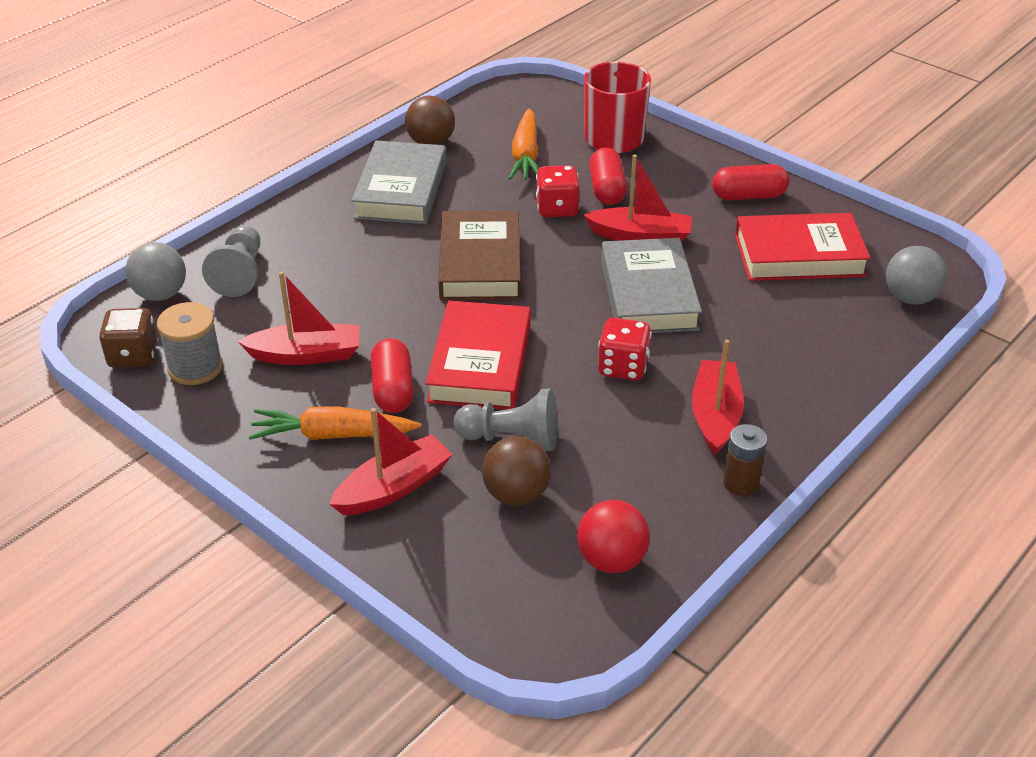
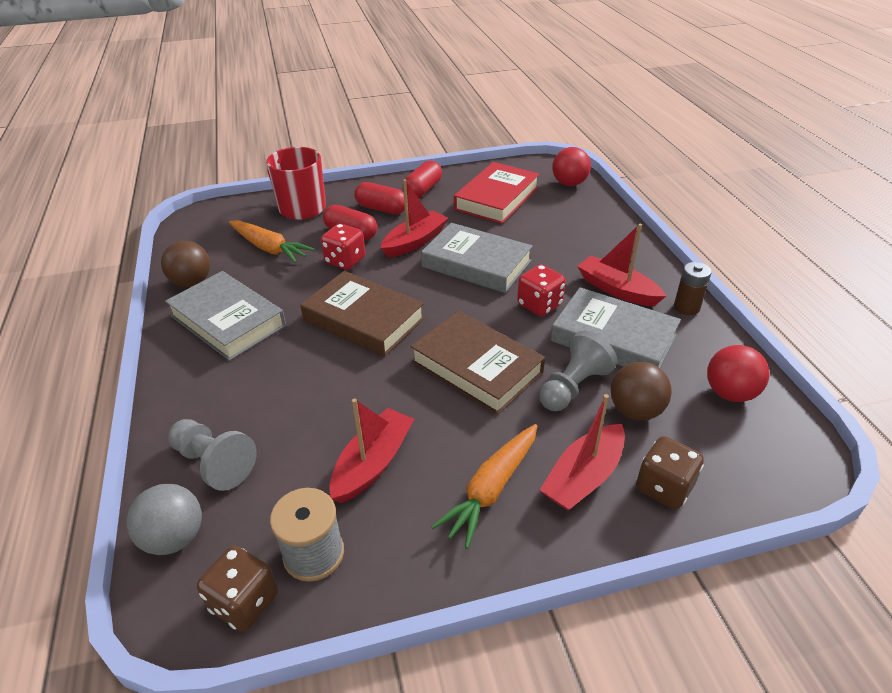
camera: 55 degrees left, 0 degrees up
red boat [329,408,453,515] -> red boat turned 135 degrees counterclockwise [540,394,625,511]
red capsule [371,338,414,413] -> red capsule moved to [354,182,405,214]
red book [426,301,531,410] -> brown book [410,311,545,415]
grey ball [886,246,947,305] -> red ball [552,147,591,186]
none -> grey book [551,287,681,368]
none -> brown dice [636,436,704,509]

